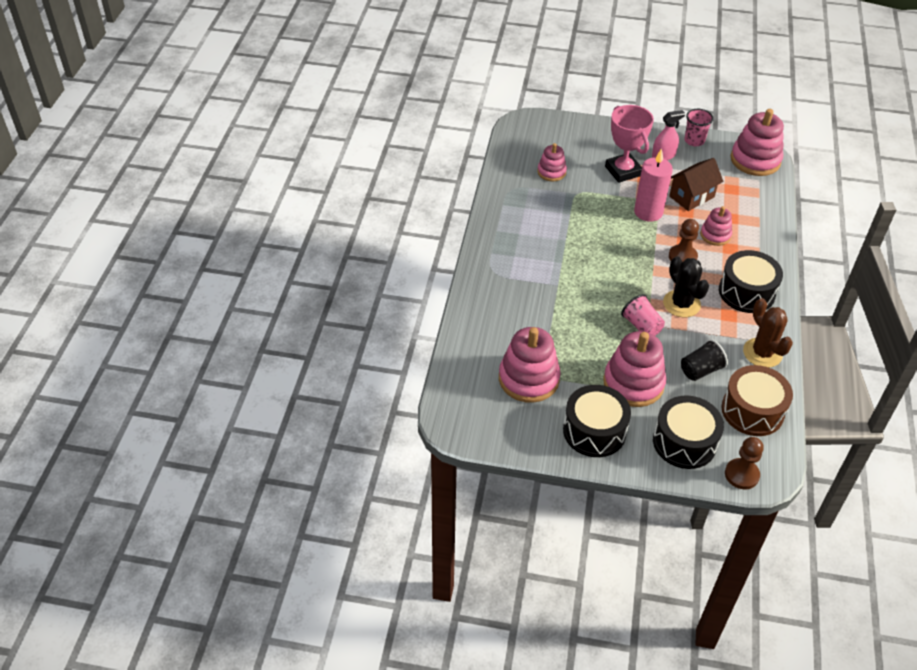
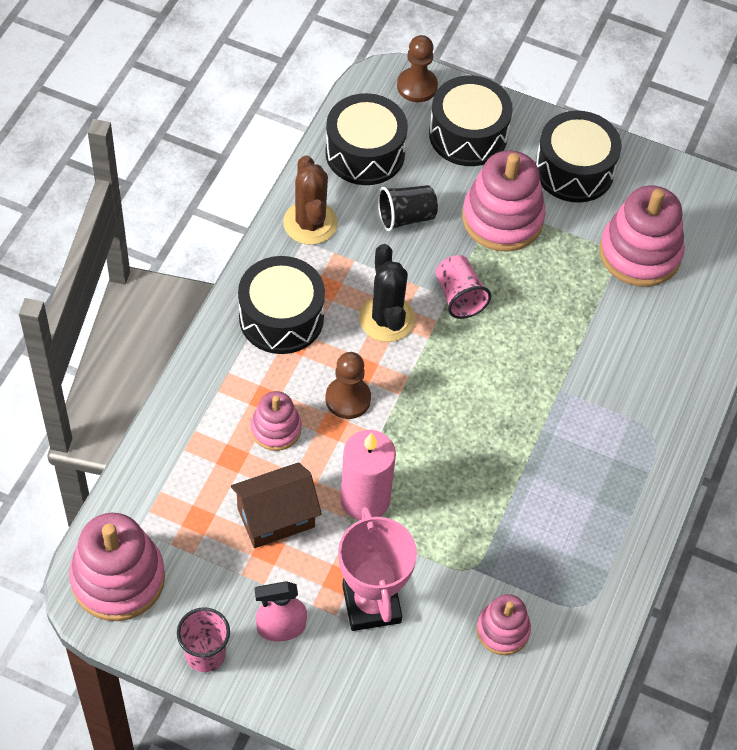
camera: 170 degrees left, 10 degrees up
brown drum [721,365,793,436] -> black drum [325,93,408,185]

